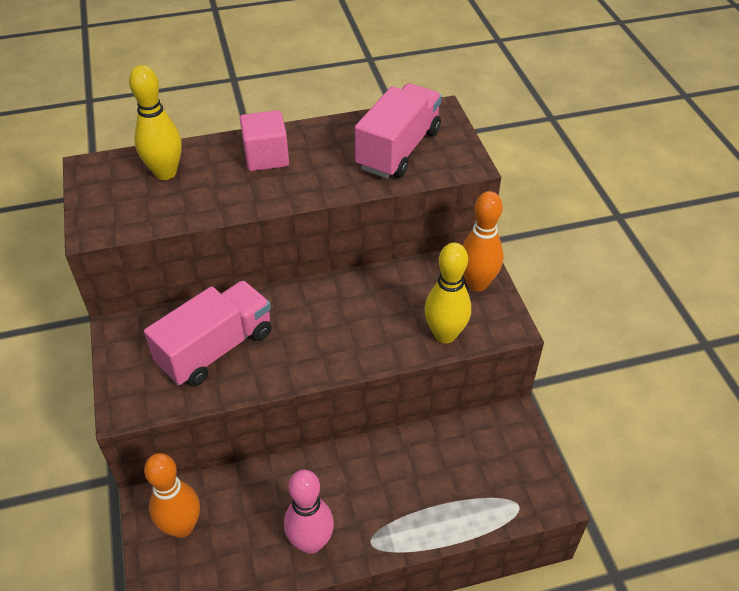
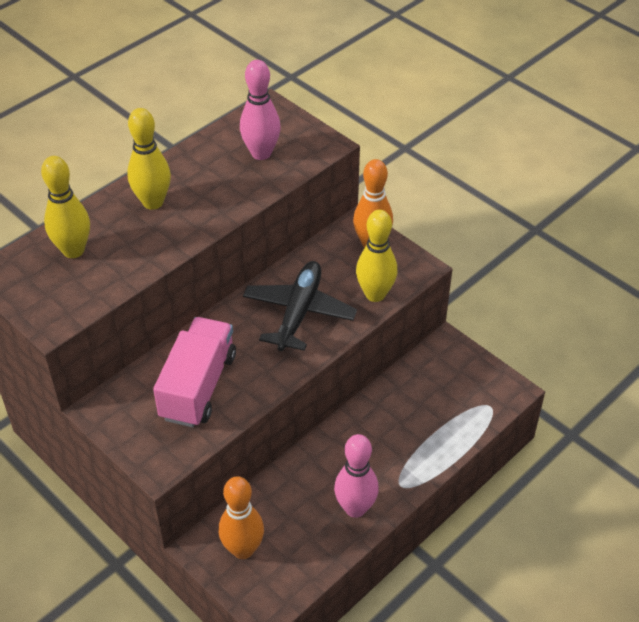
camera: 30 degrees left, 0 degrees up
pink cube [240,110,289,171] -> yellow bowling pin [127,108,171,210]
pink truck [355,83,442,178] -> pink bowling pin [240,60,281,160]
none -> black plane [243,261,357,351]

